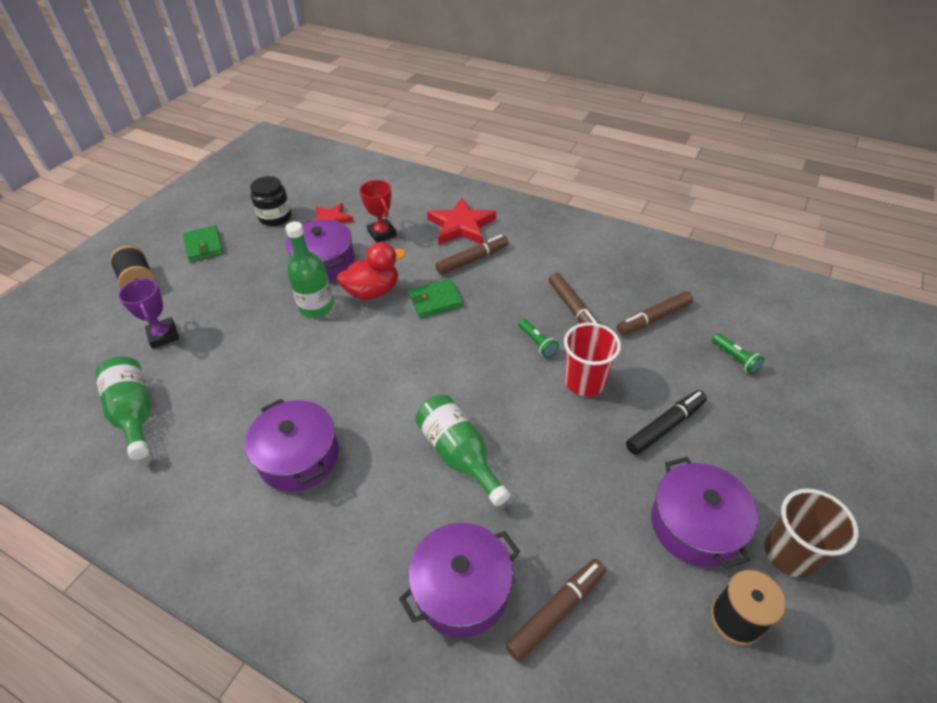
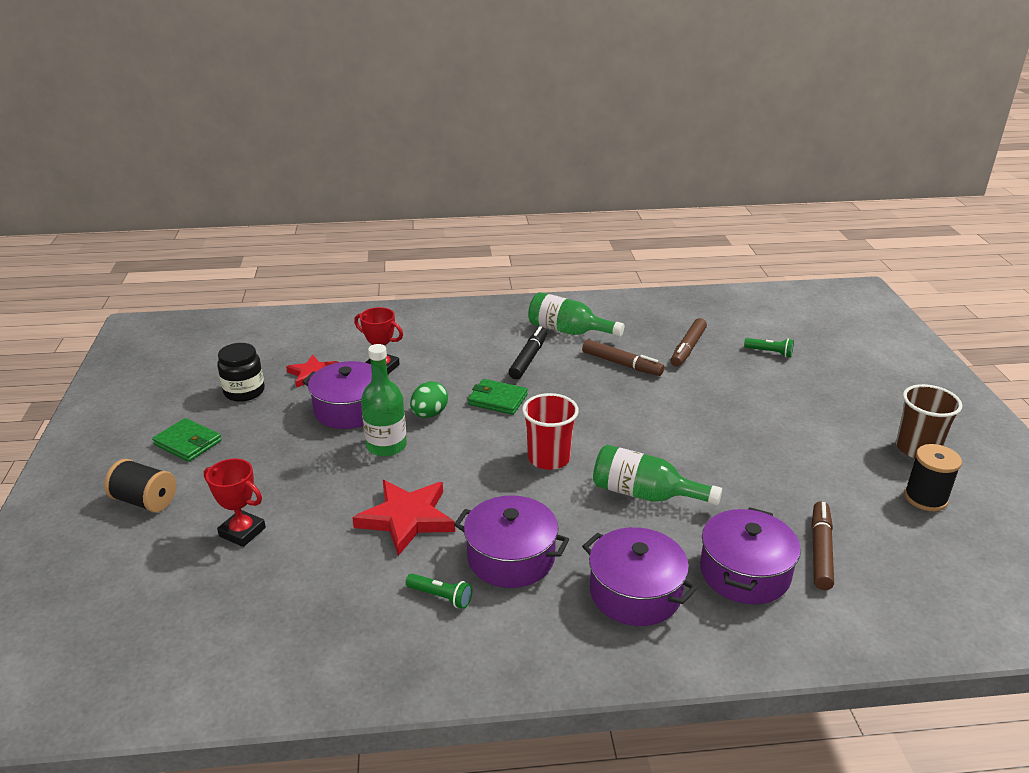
camera: 35 degrees left, 15 degrees down
green bottle [95,356,151,460] -> green bottle moved to [528,292,624,337]
purple trophy [118,279,179,348] -> red trophy [204,458,266,547]
red duck [337,242,406,300] -> green egg [410,381,448,418]
green wallet [409,279,463,318] -> green wallet turned 75 degrees clockwise [468,379,528,415]
red star [427,197,496,245] -> red star moved to [352,480,455,556]
brown marker [435,235,509,275] -> none
green flashlight [518,318,559,358] -> green flashlight moved to [406,574,472,609]
red cup [564,323,621,397] -> red cup moved to [522,393,579,470]
black marker [626,390,707,455] -> black marker moved to [509,326,547,379]
purple pot [651,457,758,569] -> purple pot moved to [582,527,697,626]

